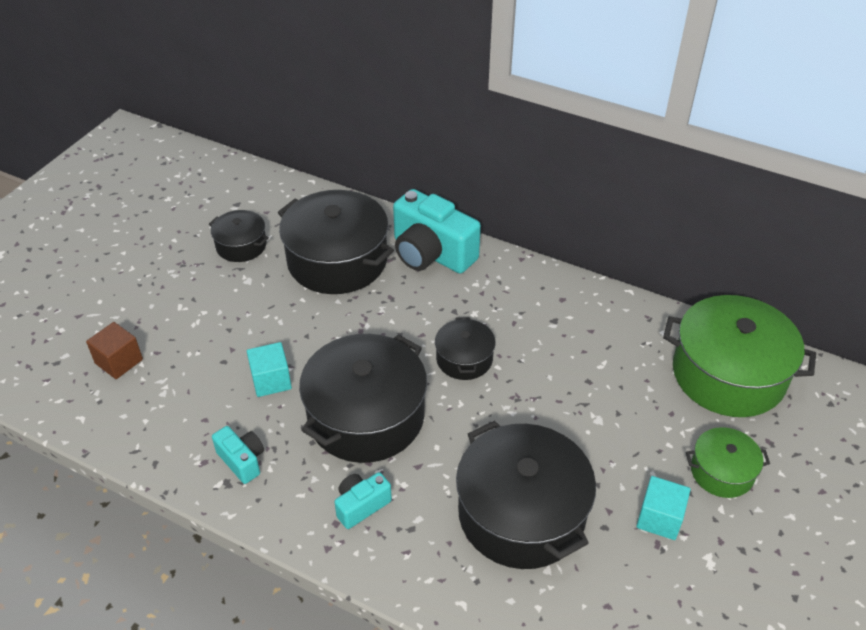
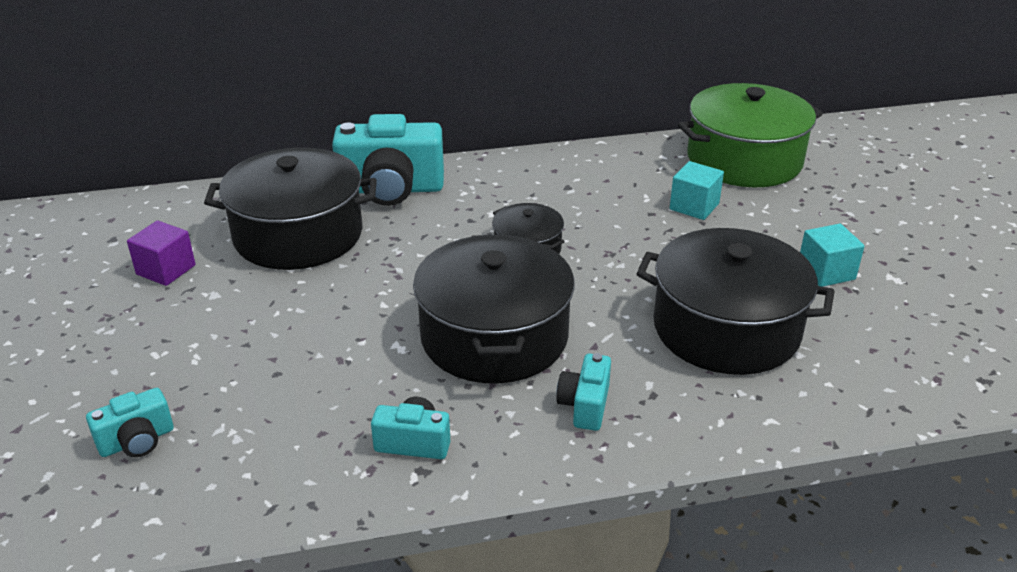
camera: 40 degrees left, 10 degrees down
brown cube [86,322,143,379] -> turquoise camera [86,388,174,457]
black pot [209,210,269,262] -> purple cube [127,221,196,286]
turquoise cube [247,342,292,397] -> turquoise cube moved to [670,161,724,220]
green pot [686,427,770,498] -> none

